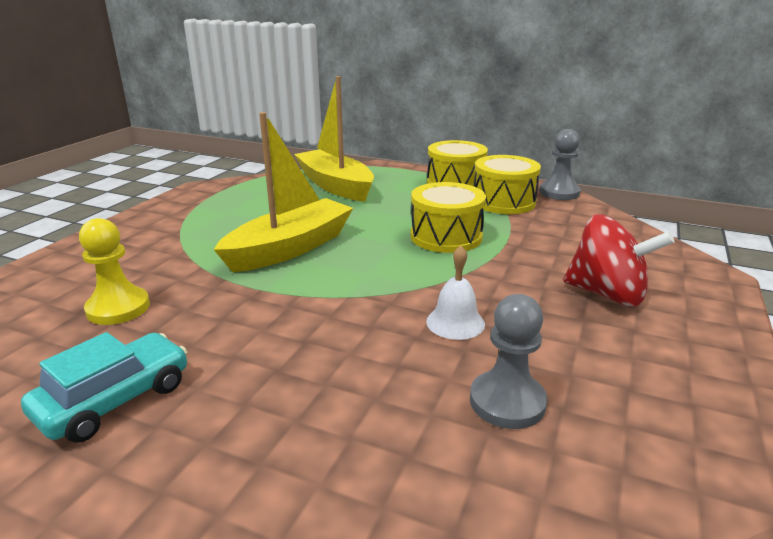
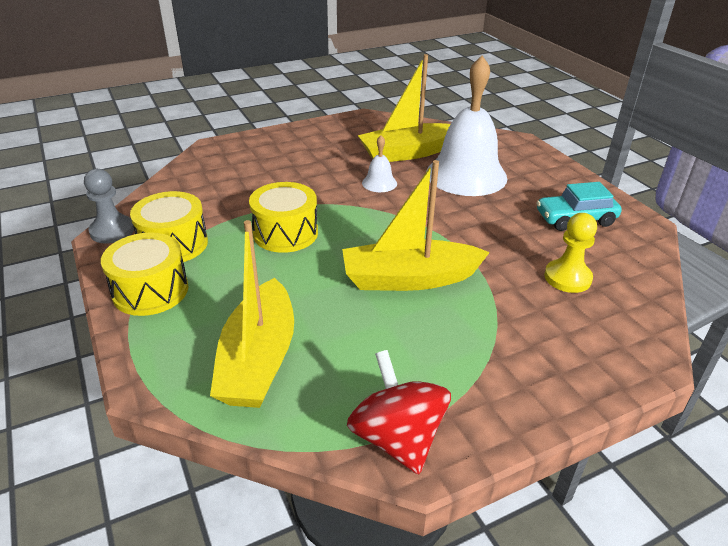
camera: 140 degrees left, 10 degrees up
grey pawn [470,294,547,429] -> yellow boat [358,54,450,162]
red spinning top [564,214,674,306] -> red spinning top moved to [347,350,451,474]
none -> white bell [426,56,507,196]

